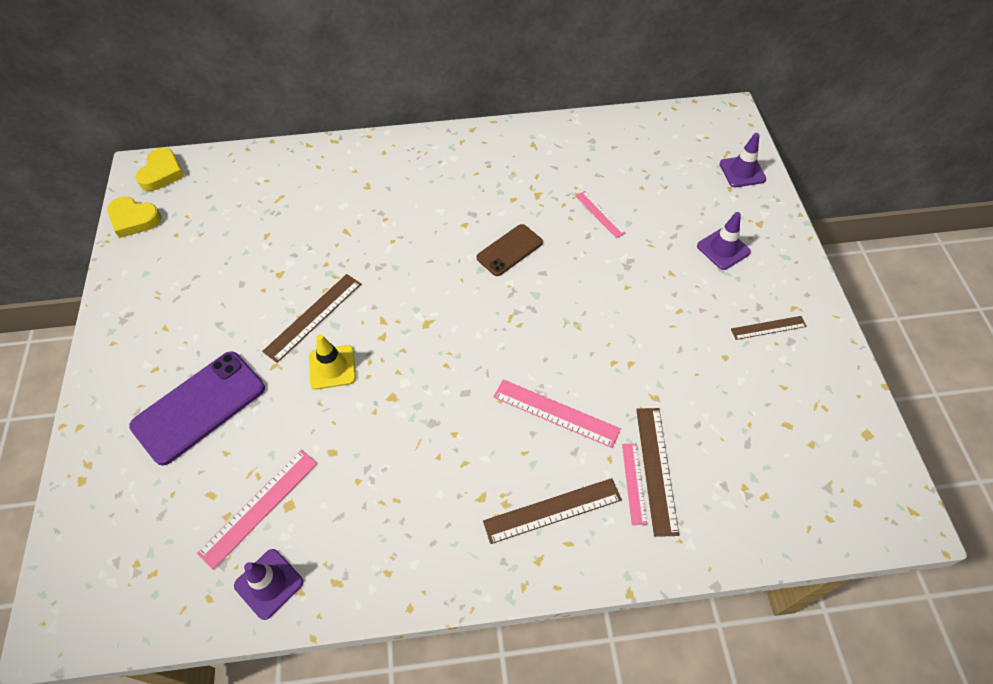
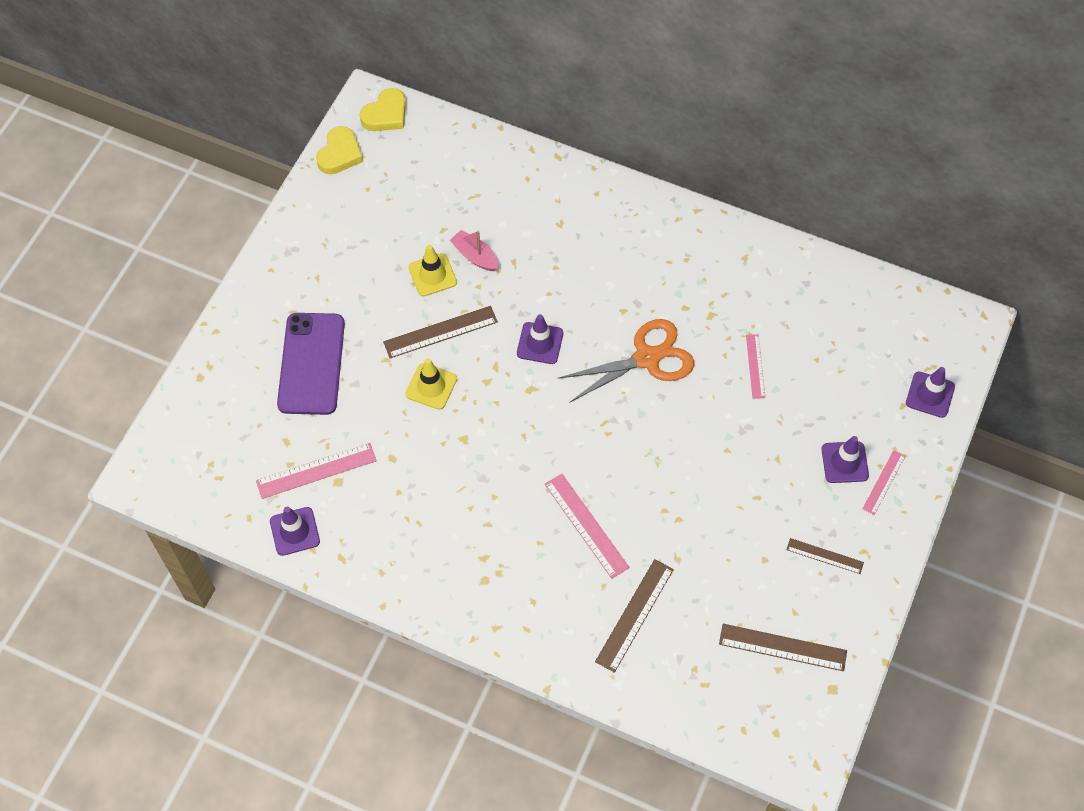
camera: 30 degrees right, 5 degrees up
yellow heart [107,197,161,238] -> yellow heart turned 120 degrees counterclockwise [316,126,363,174]
purple phone [129,351,265,466] -> purple phone turned 75 degrees counterclockwise [277,313,345,415]
brown phone [476,224,543,276] -> orange scissors [557,319,694,403]
brown ruler [483,478,622,544] -> brown ruler moved to [719,624,847,671]
pink ruler [622,444,647,525] -> pink ruler moved to [862,450,905,515]
none -> yellow traffic cone [408,245,457,296]
none -> pink boat [450,230,498,271]
none -> purple traffic cone [517,314,563,364]

